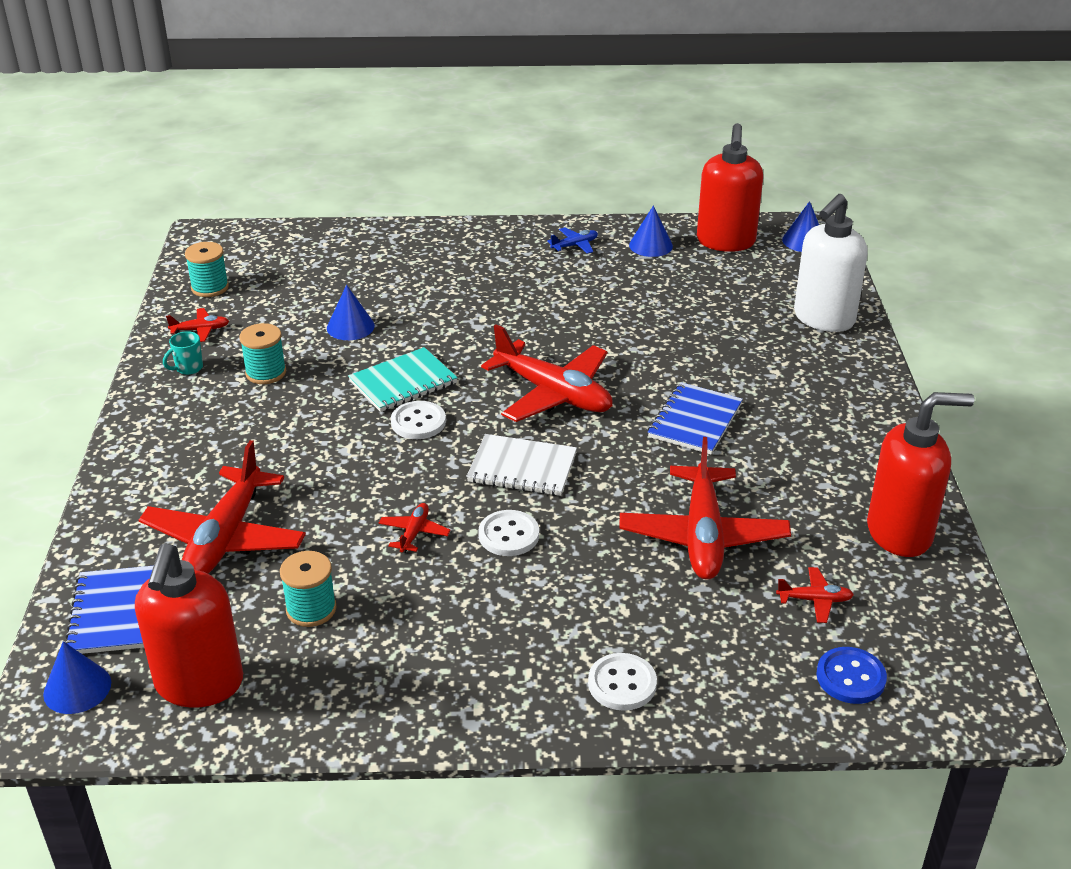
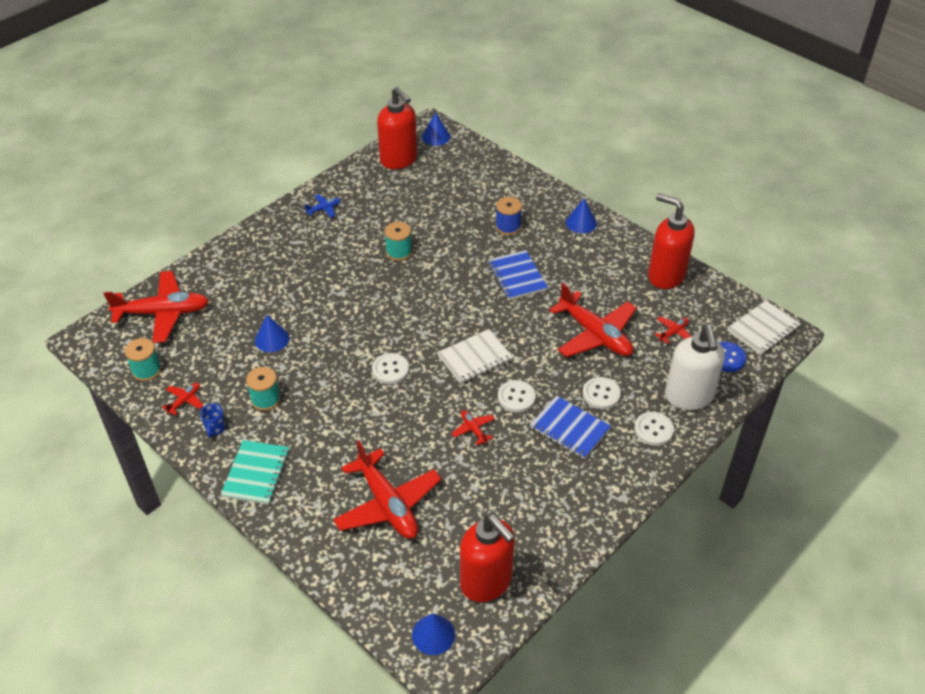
camera: 45 degrees left, 10 degrees up
blue notebook [65,566,153,654] -> blue notebook moved to [530,395,611,459]
turquoise mug [163,331,203,375] -> blue mug [200,403,226,438]
turquoise spool [280,551,336,627] -> turquoise spool moved to [385,222,412,261]
turquoise notebook [348,347,458,412] -> turquoise notebook moved to [221,440,290,505]
red plane [481,324,613,422] -> red plane moved to [104,271,209,343]
blue plane [547,227,598,254] -> blue plane turned 45 degrees clockwise [304,194,341,218]
blue cone [629,205,673,257] -> blue cone moved to [566,199,597,233]
white soap dispenser [794,194,868,332] -> white soap dispenser moved to [665,325,725,410]
red soap dispenser [867,392,974,557] -> red soap dispenser turned 90 degrees counterclockwise [648,193,695,289]
none -> blue spool [496,197,522,235]
none -> white button [582,377,621,409]
none -> white notebook [727,300,801,355]

